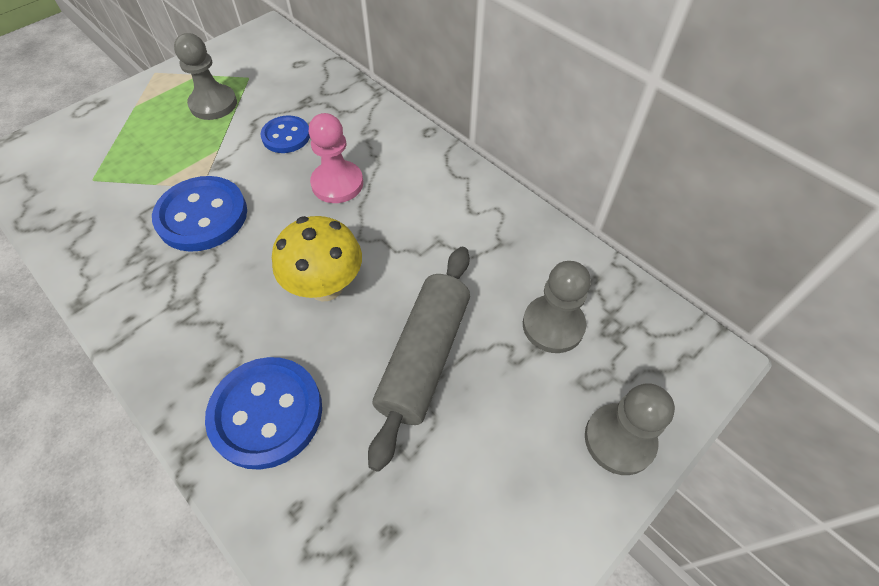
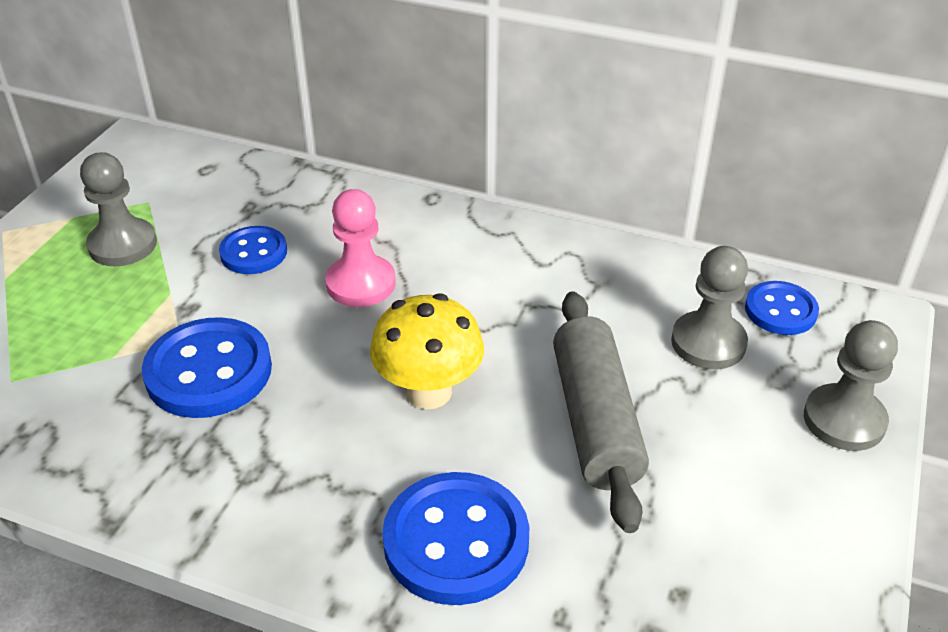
camera: 25 degrees left, 15 degrees down
none -> blue button [745,281,819,335]

